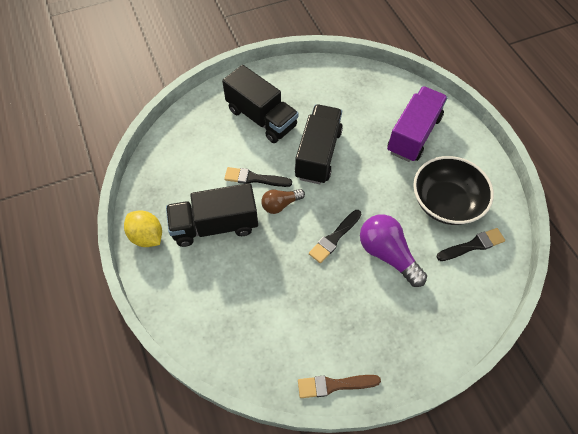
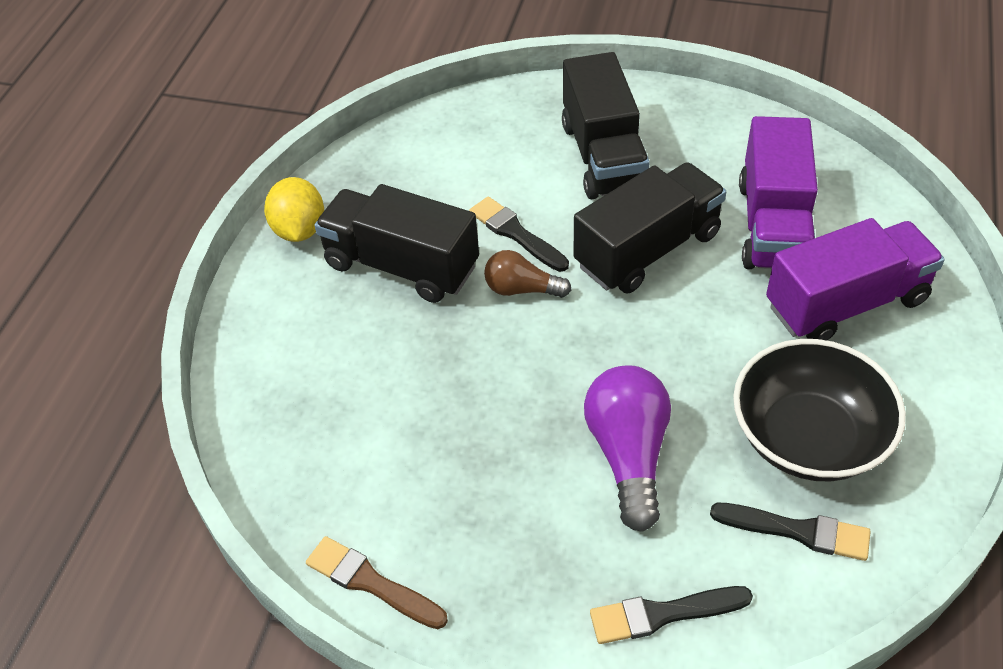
camera: 40 degrees right, 10 degrees down
black brush [309,210,361,263] -> black brush moved to [590,586,753,644]
none -> purple truck [739,116,818,269]

